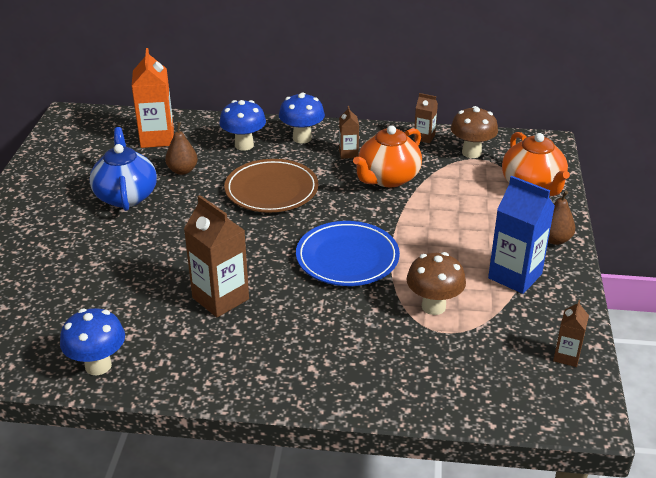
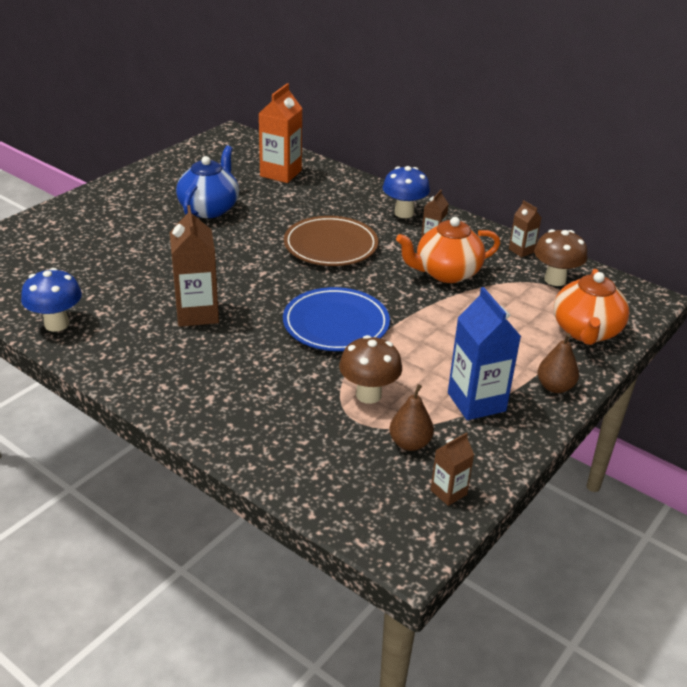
camera: 30 degrees right, 0 degrees up
brown pear [165,122,198,175] -> brown pear moved to [389,384,434,451]
blue mushroom [219,100,266,151] -> none

